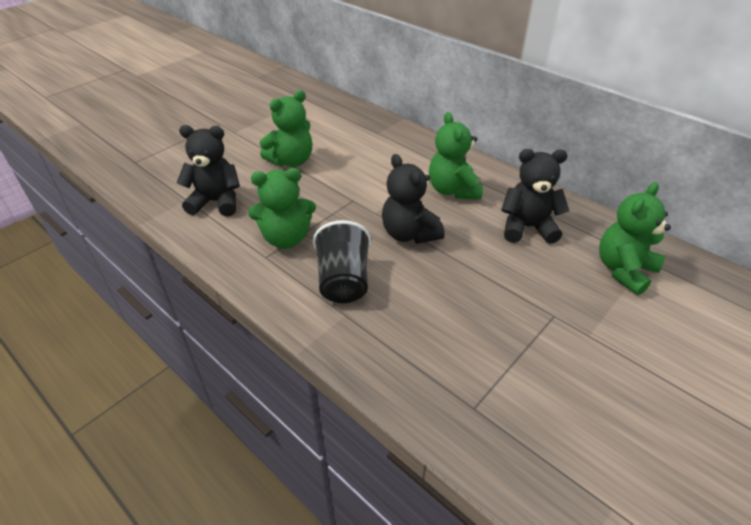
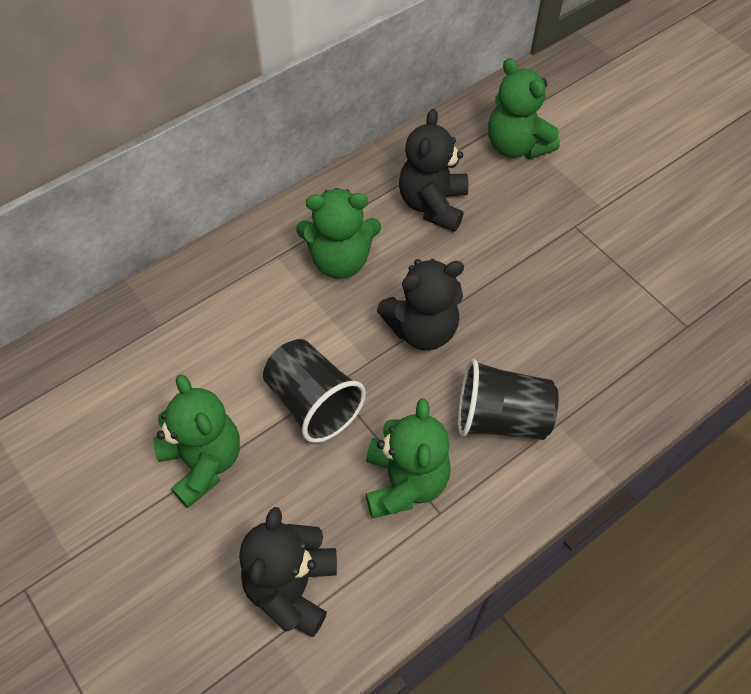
camera: 80 degrees left, 15 degrees up
none -> black cup [263,339,366,443]

